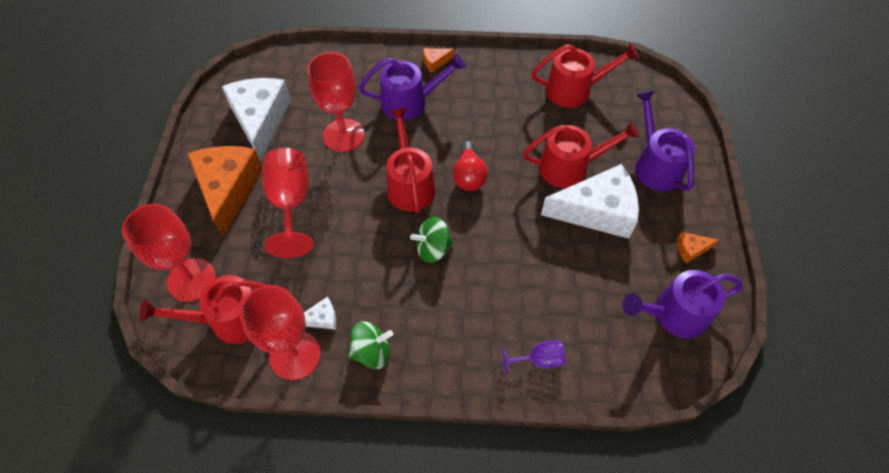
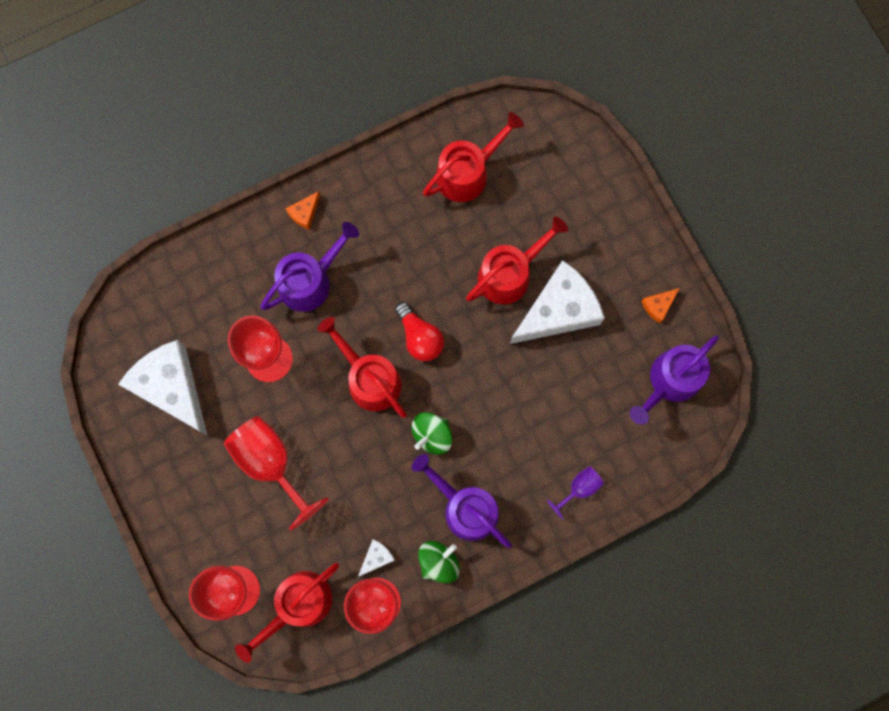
camera: 30 degrees left, 20 degrees up
orange cheese [187,146,262,237] -> none
purple watering can [635,90,695,191] -> purple watering can moved to [412,454,512,548]

